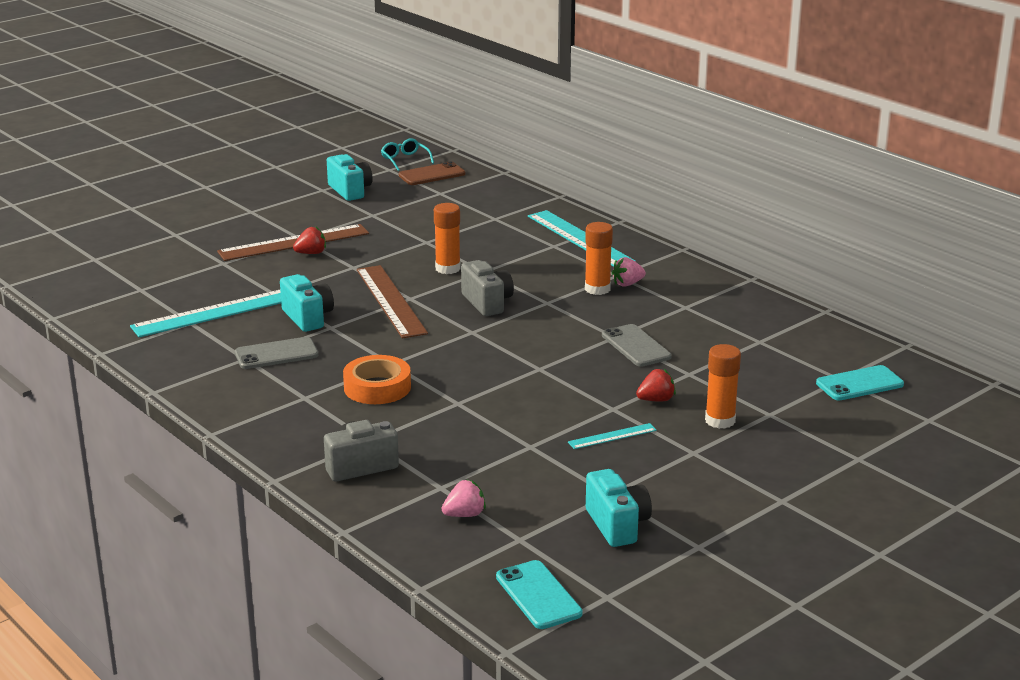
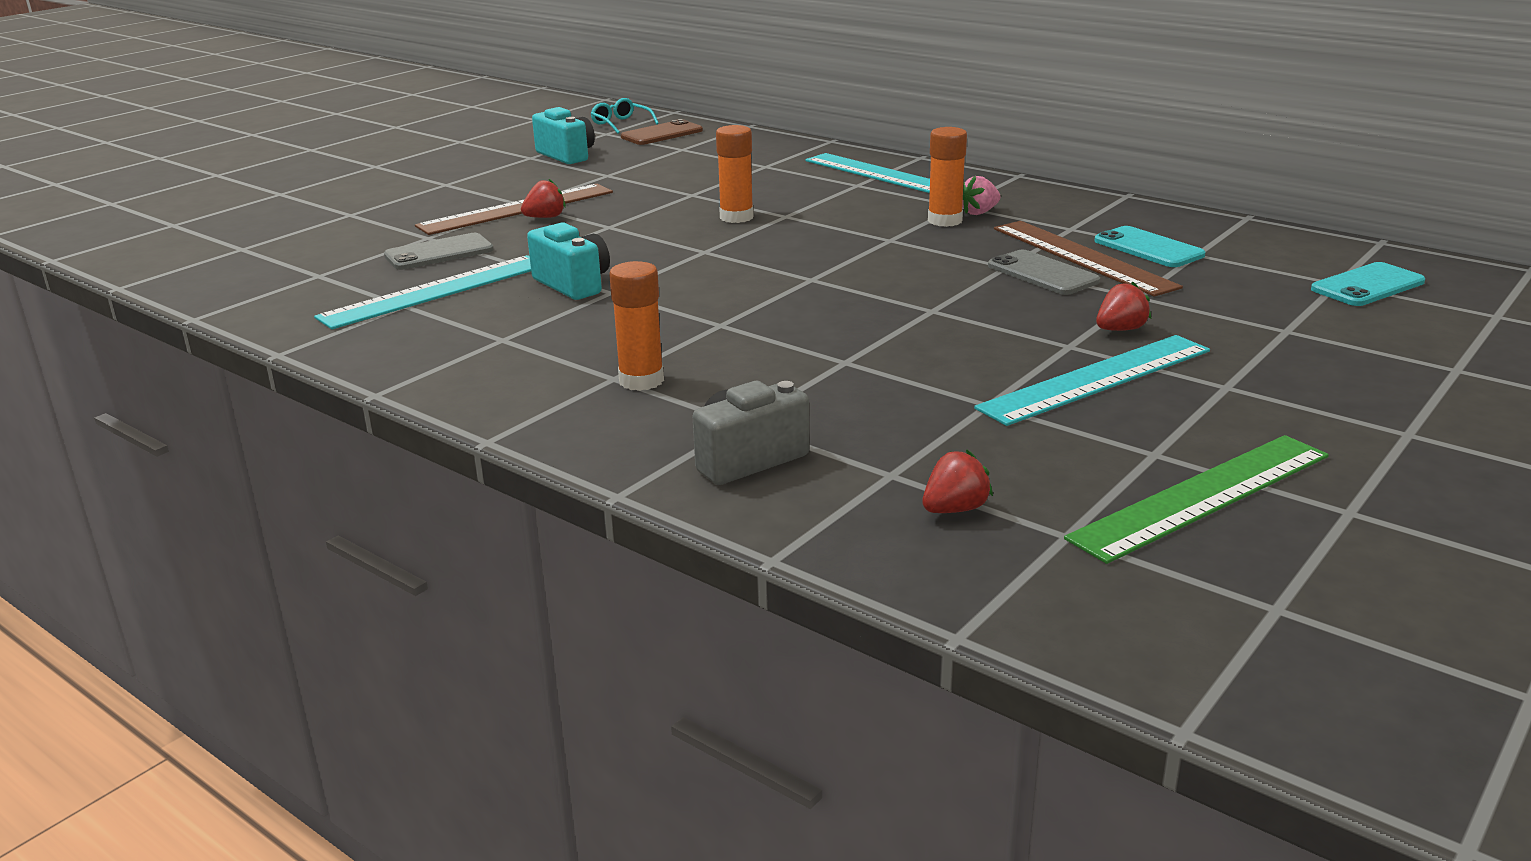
camera: 10 degrees left, 0 degrees up
grey phone [235,337,318,369] -> grey phone moved to [384,233,494,270]
orange tape [343,355,411,404] -> none
brown ruler [357,265,428,339] -> brown ruler moved to [994,221,1183,297]
pink strawberry [442,480,486,517] -> red strawberry [922,450,993,513]
grey camera [461,260,514,316] -> none
turquoise phone [496,560,583,629] -> turquoise phone moved to [1094,226,1205,267]
turquoise ruler [568,423,657,449] -> turquoise ruler [974,335,1210,426], size x2.07
turquoise camera [586,469,652,547] -> green ruler [1064,435,1329,564]
orange glue stick [705,344,741,429] -> orange glue stick moved to [609,261,664,391]

